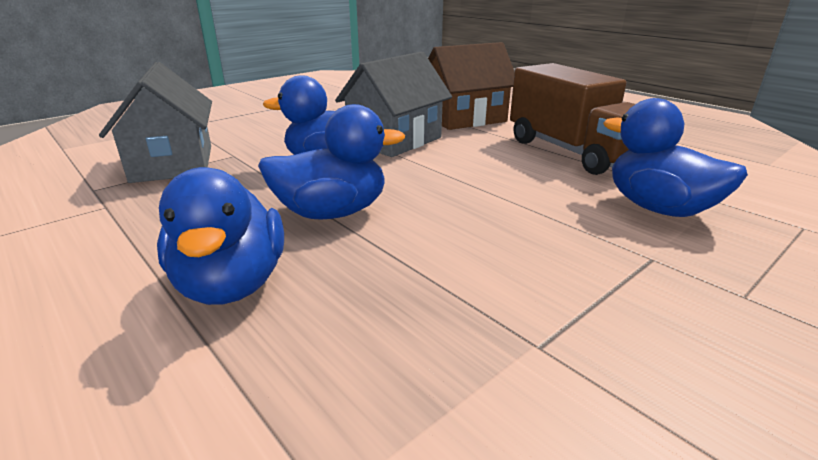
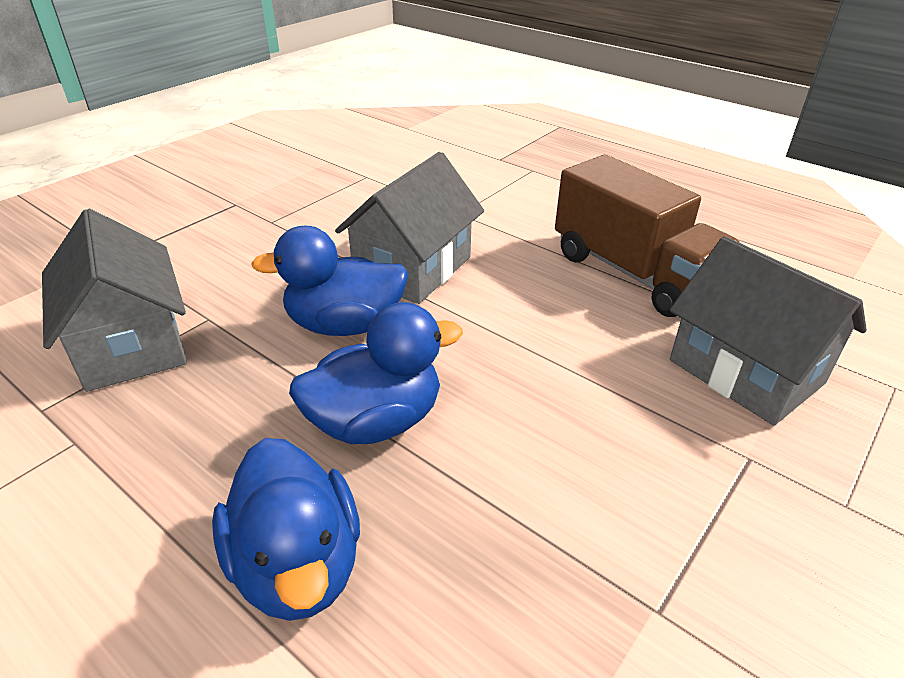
camera: 10 degrees left, 10 degrees up
brown house [428,42,515,130] -> none
blue duck [603,98,748,217] -> grey house [670,236,867,426]

